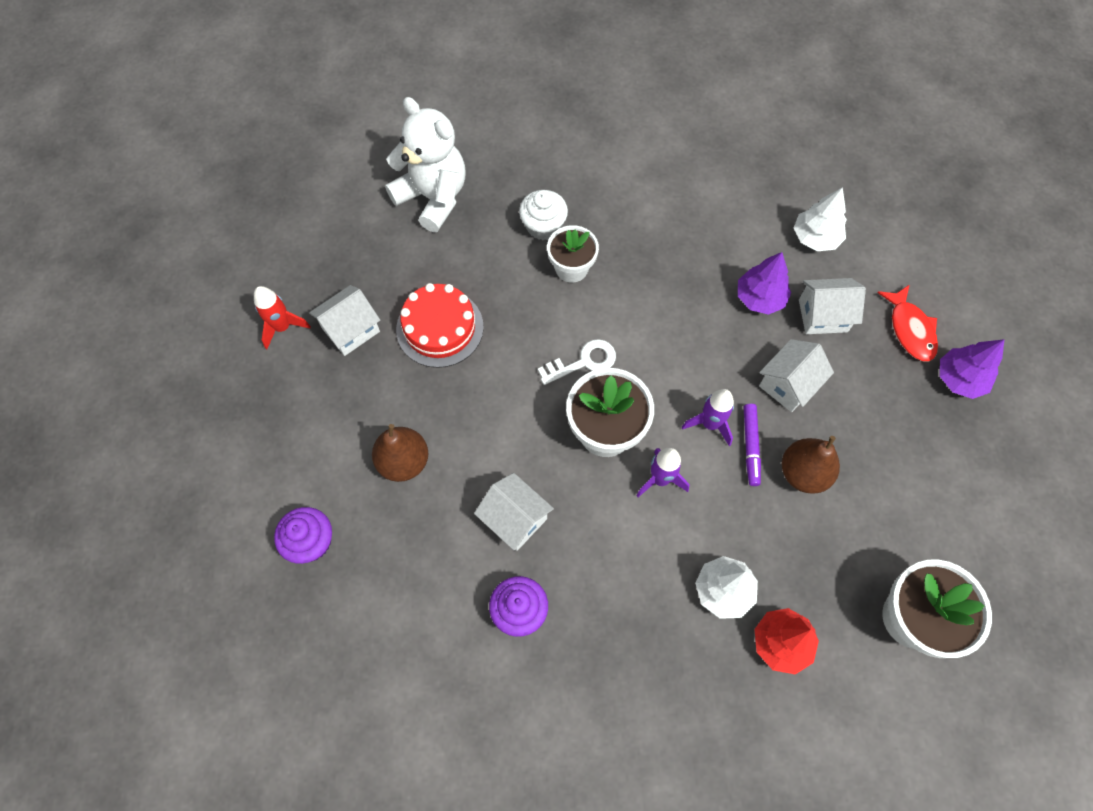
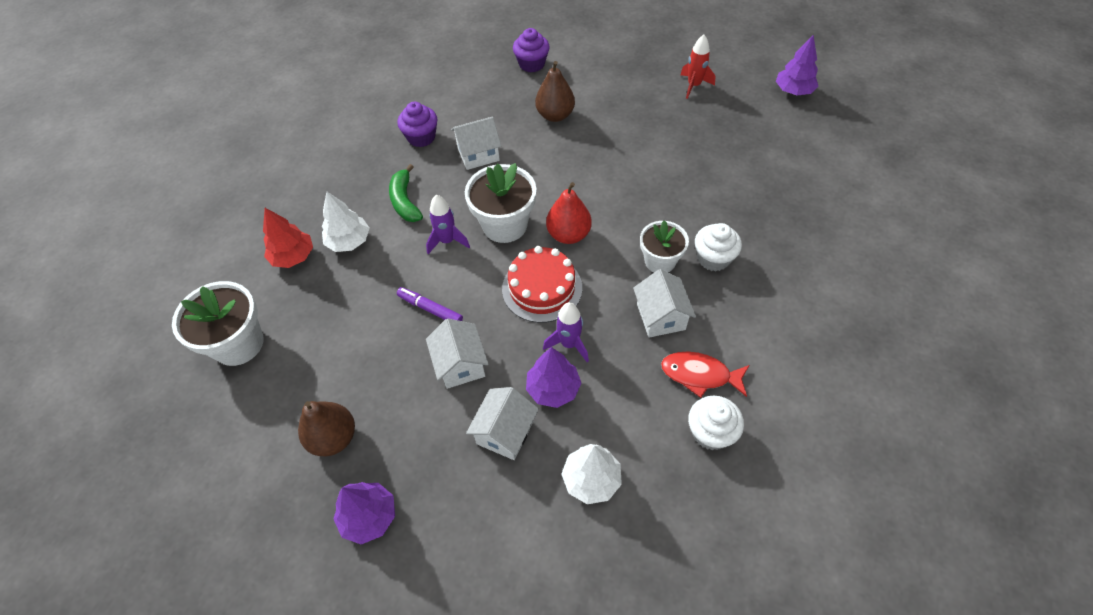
camera: 120 degrees right, 10 degrees down
white house [309,285,380,356] -> white house moved to [633,269,696,338]
white teddy bear [385,97,466,232] -> none
red cake [396,283,484,368] -> red cake moved to [502,246,582,323]
white key [538,339,616,385] -> red pear [546,182,592,244]
purple rocket [682,389,734,446] -> purple rocket moved to [543,302,589,362]
brown pear [782,436,840,494] -> brown pear moved to [298,401,355,456]
red fish [877,284,938,361] -> red fish moved to [661,352,749,398]
none -> green banana [389,164,423,222]
none -> white cupcake [688,396,744,450]
none -> purple tree [776,35,818,95]

